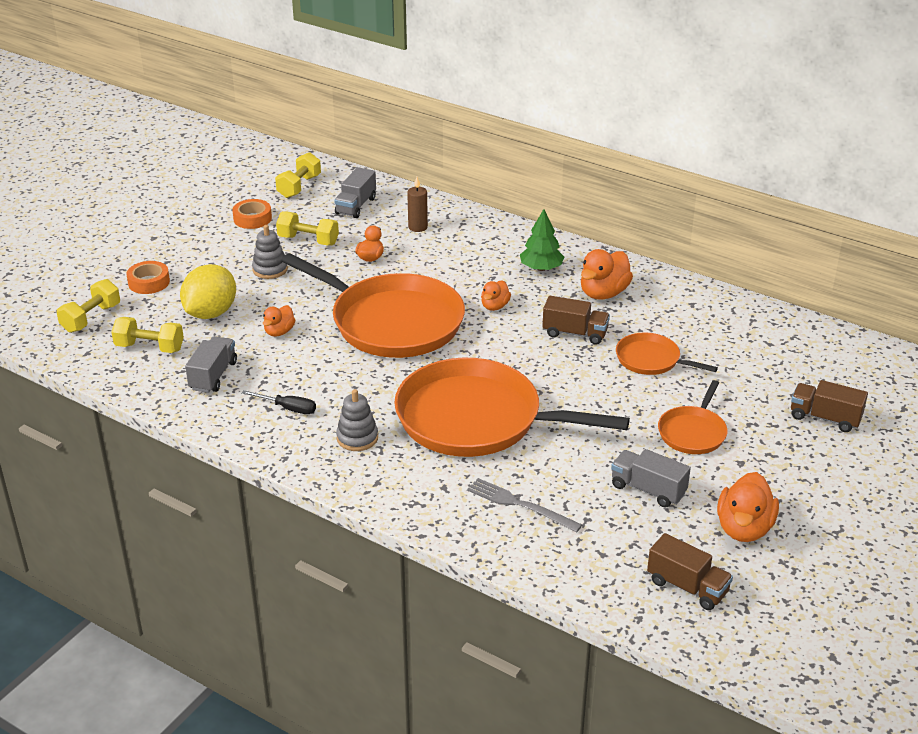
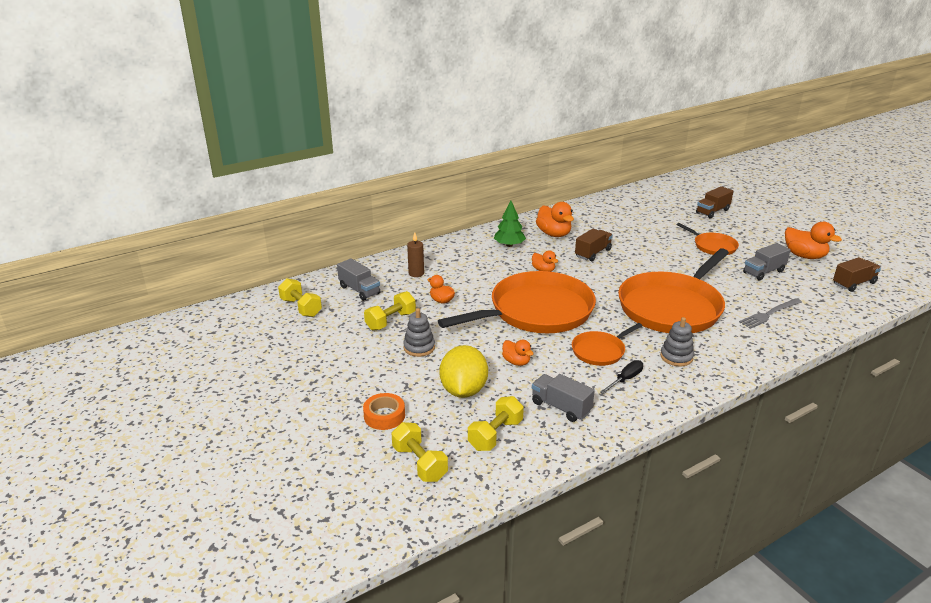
camera: 65 degrees left, 5 degrees down
yellow lemon [180,264,236,319] -> yellow lemon turned 45 degrees clockwise [439,345,488,398]
orange tape [232,199,272,229] -> none
orange pan [616,332,718,375] -> orange pan moved to [572,323,642,366]

